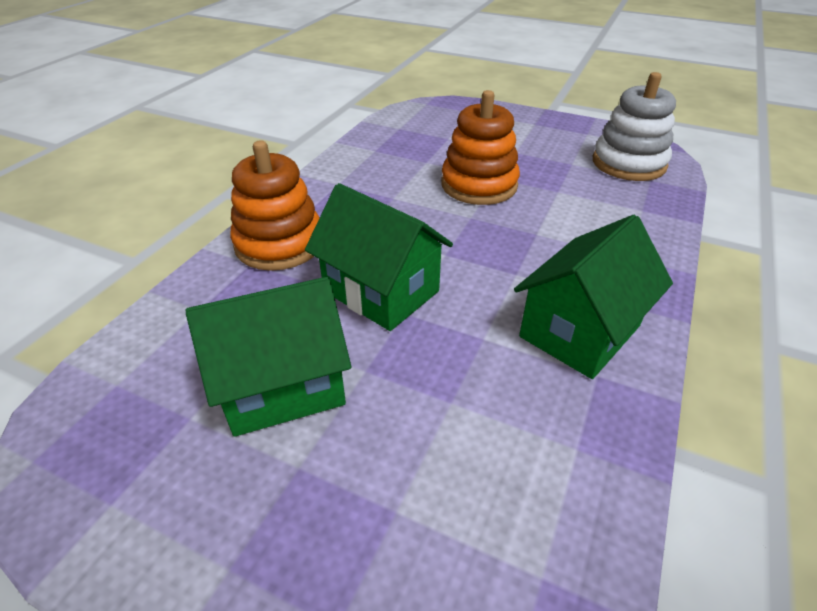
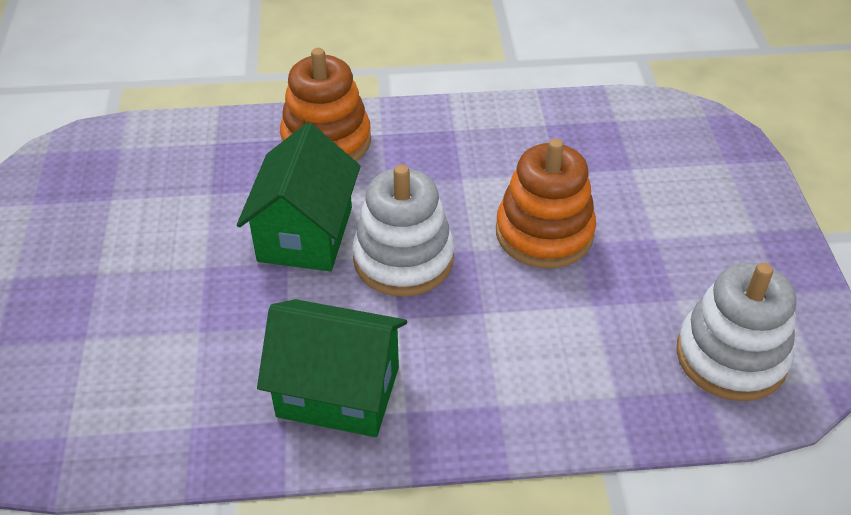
camera: 60 degrees right, 5 degrees up
green house [186,277,351,437] -> none
none -> white stacking toy [352,164,454,297]

